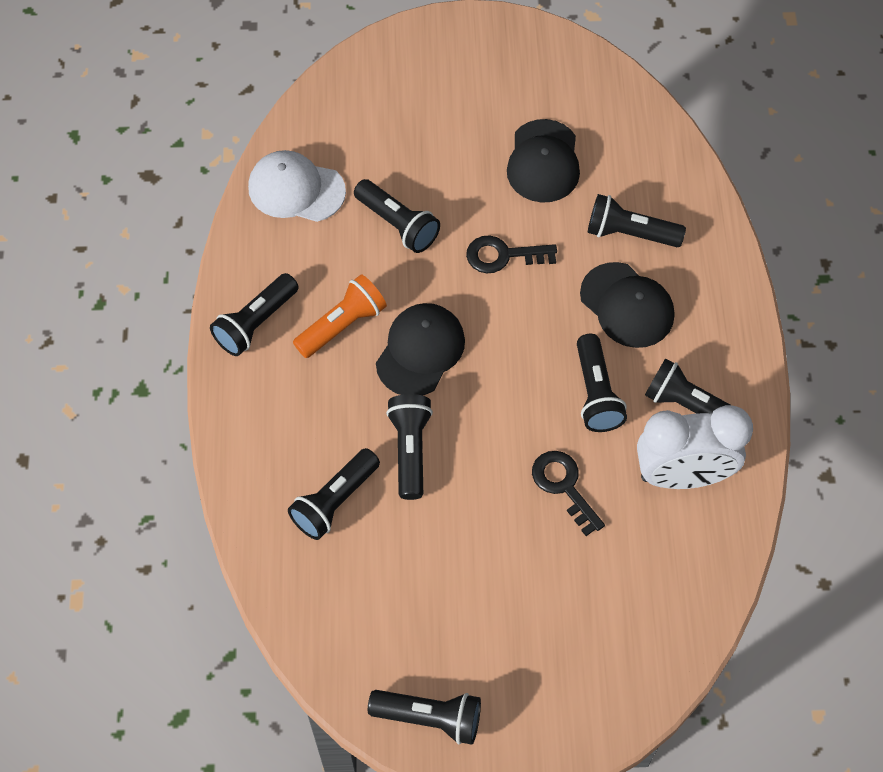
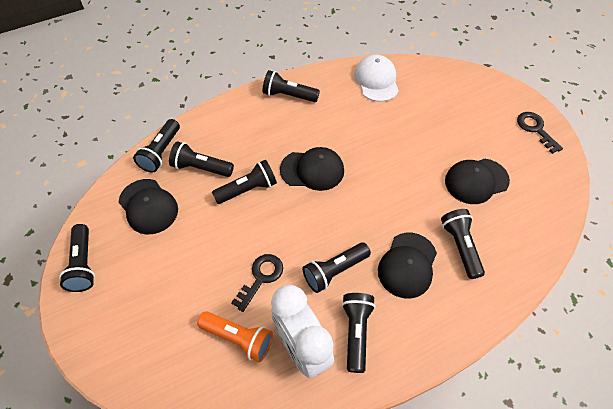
camera: 65 degrees right, 5 degrees down
orange flashlight [293,274,387,358] -> orange flashlight moved to [197,311,273,362]
black flashlight [354,179,440,253] -> black flashlight moved to [133,119,180,173]
black key [466,235,557,273] -> black key moved to [517,112,563,154]
none -> black cap [119,179,178,234]

